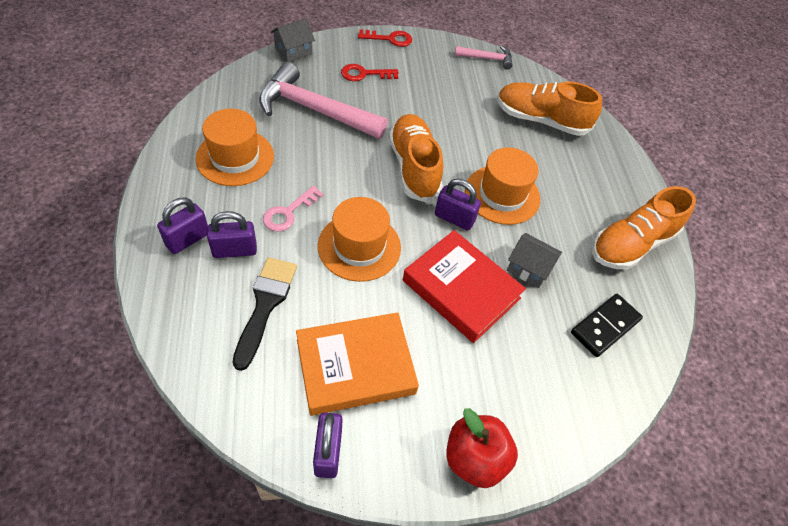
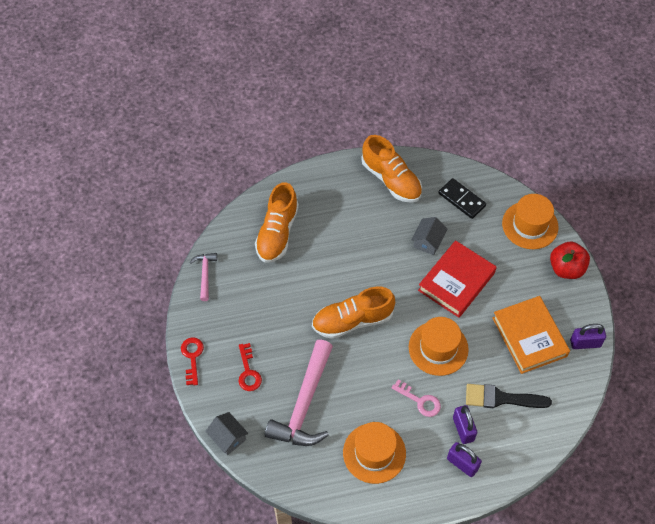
camera: 90 degrees left, 5 degrees up
purple padlock [435,179,481,231] -> none
orange hat [465,147,540,225] -> orange hat moved to [502,194,558,249]

